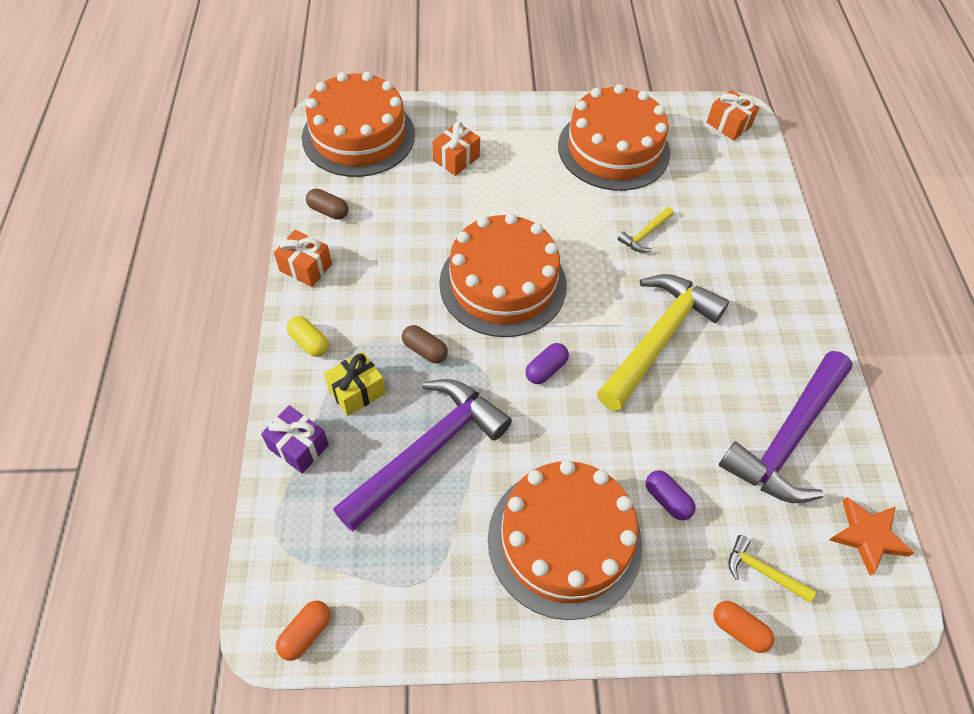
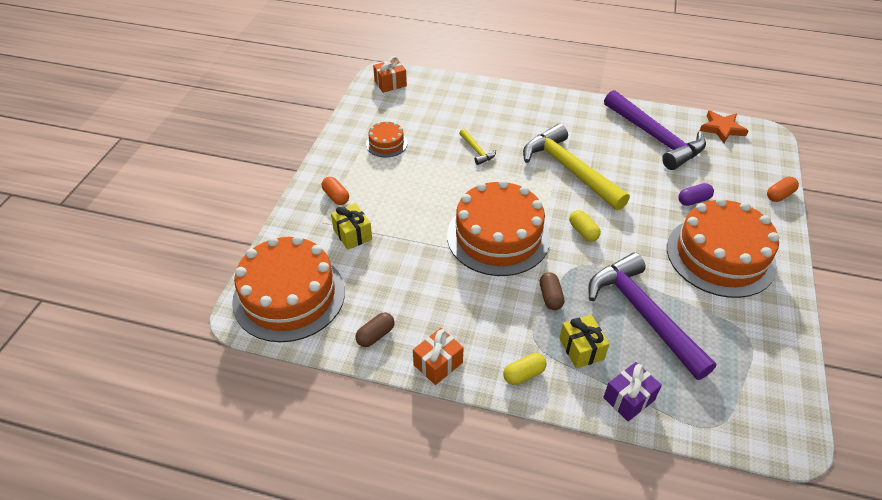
camera: 70 degrees left, 10 degrees down
orange capsule [276,601,330,661] -> orange capsule moved to [322,177,349,205]
brown capsule [402,325,448,363] -> brown capsule turned 60 degrees counterclockwise [540,272,564,310]
orange gift [432,121,480,176] -> yellow gift [331,203,372,250]
purple capsule [526,343,569,384] -> yellow capsule [569,210,601,242]
orange cake [558,84,670,191] -> orange cake [366,121,408,157], size x0.46
yellow hammer [729,535,816,602] -> none

